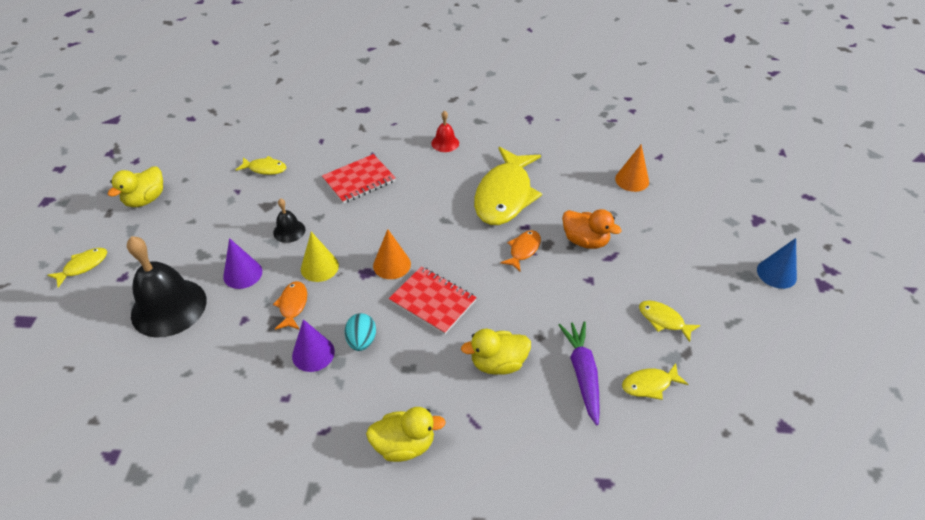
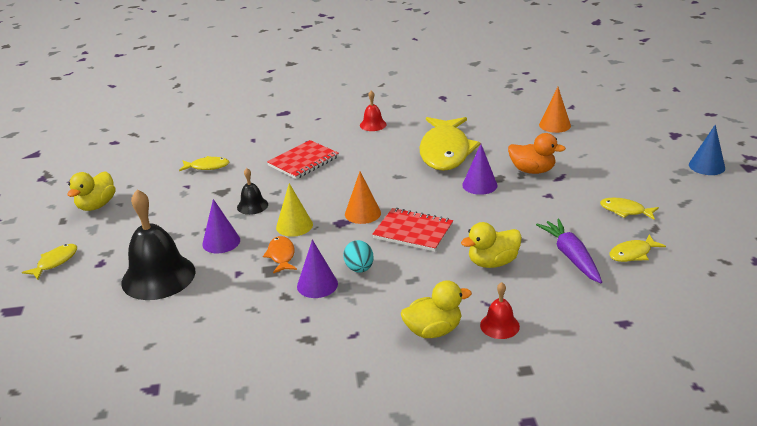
camera: 10 degrees left, 15 degrees down
orange fish [500,230,541,272] -> purple cone [462,144,498,195]
none -> red bell [480,282,520,339]

